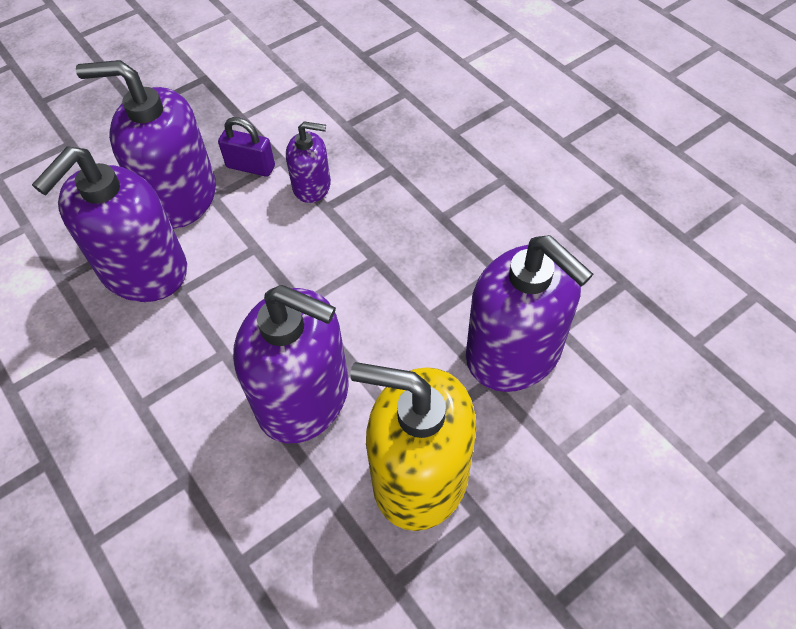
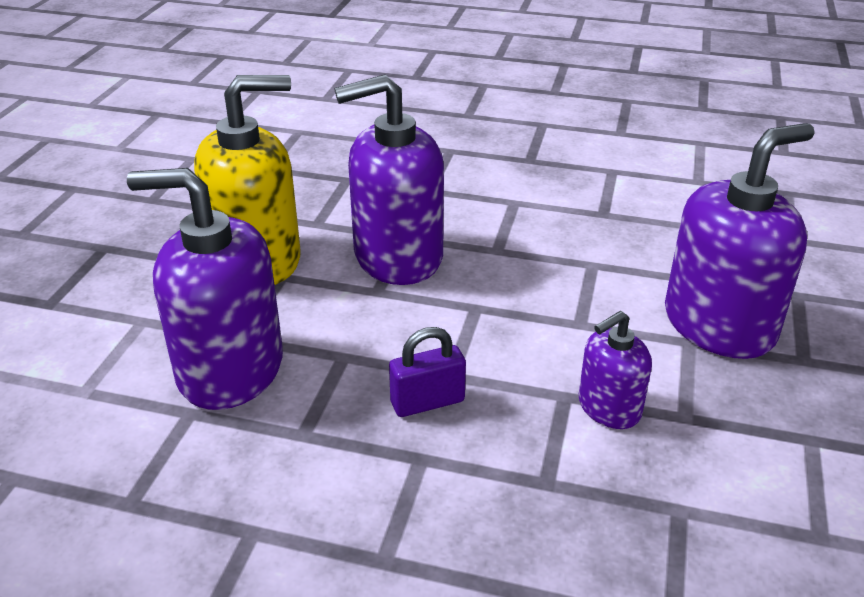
camera: 140 degrees right, 20 degrees down
purple soap dispenser [32,146,187,302] -> none
purple padlock [218,117,275,177] -> purple padlock moved to [389,327,466,417]

